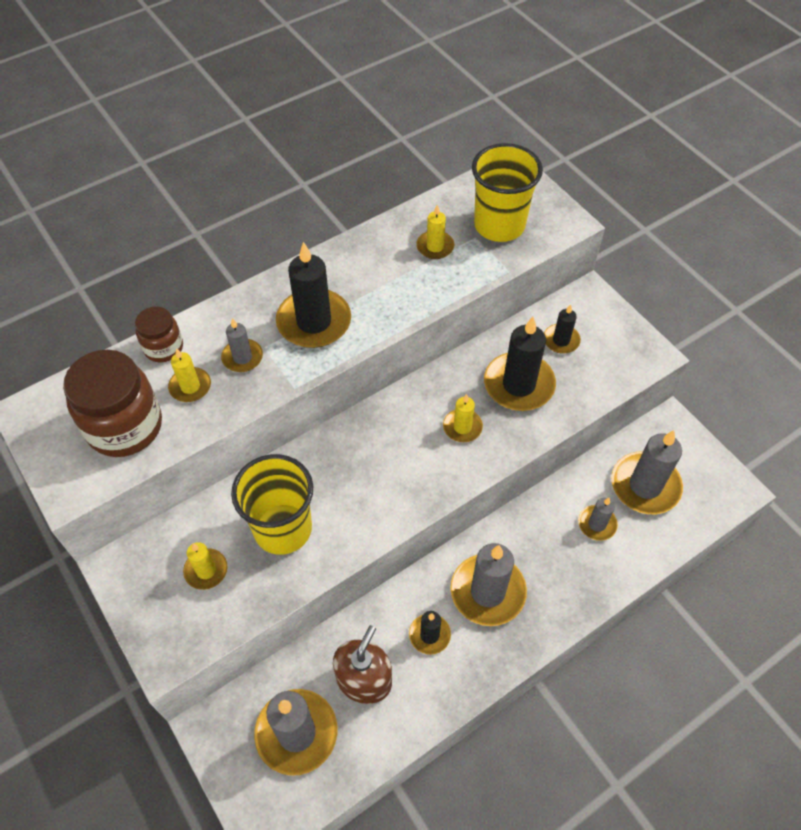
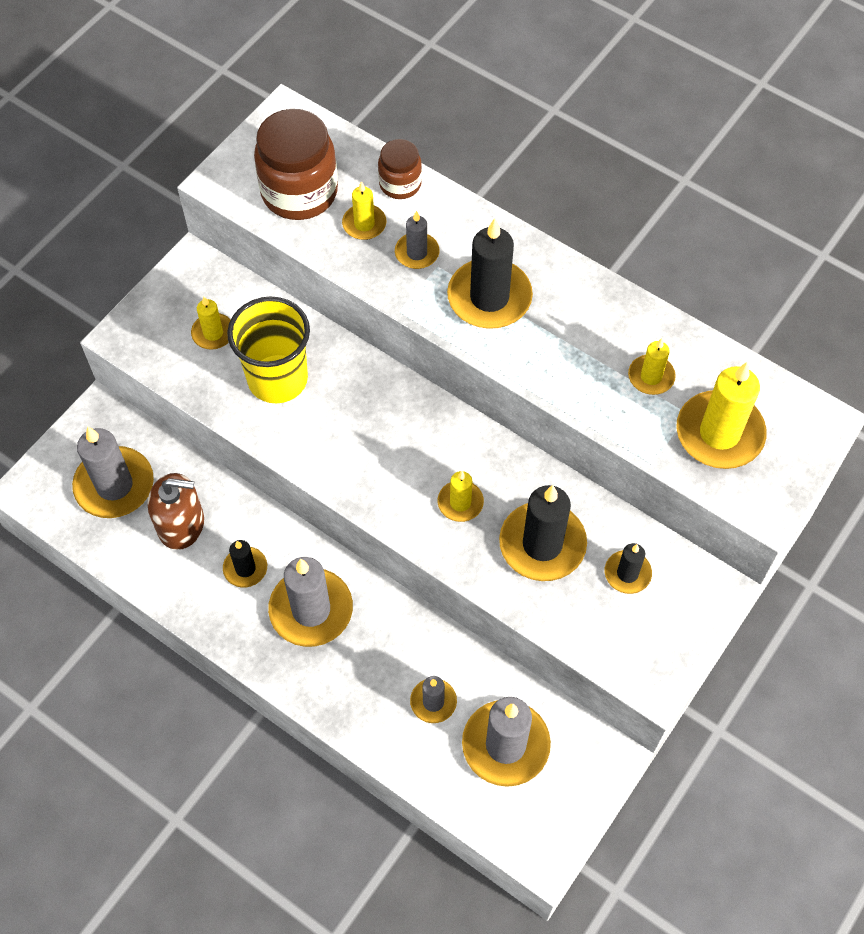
camera: 70 degrees right, 5 degrees up
yellow cup [472,143,543,242] -> yellow candle [676,362,767,469]

